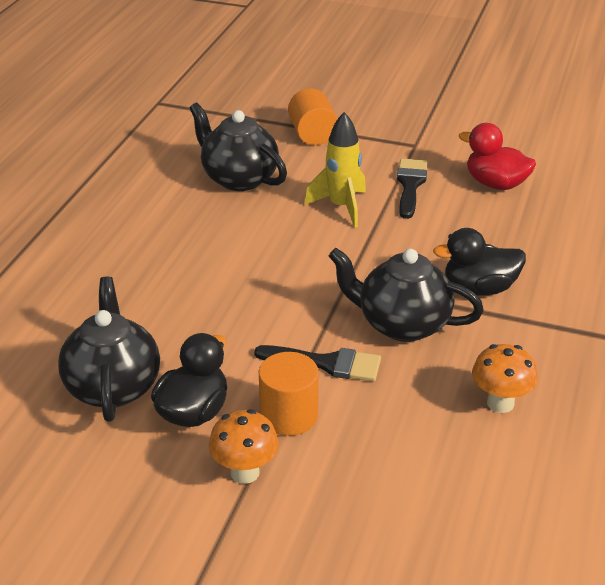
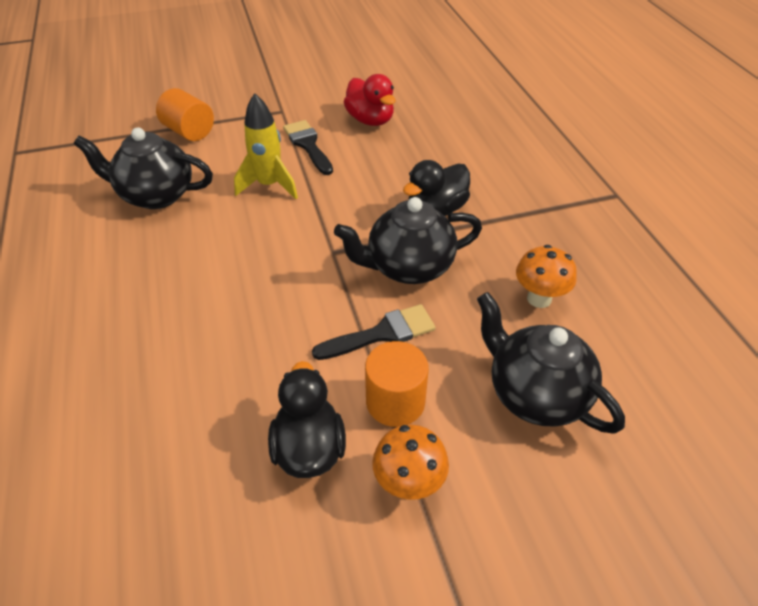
camera: 35 degrees left, 10 degrees up
black teapot [58,276,160,422] -> black teapot moved to [477,292,625,434]
red duck [459,123,536,190] -> red duck turned 120 degrees counterclockwise [344,74,396,126]

